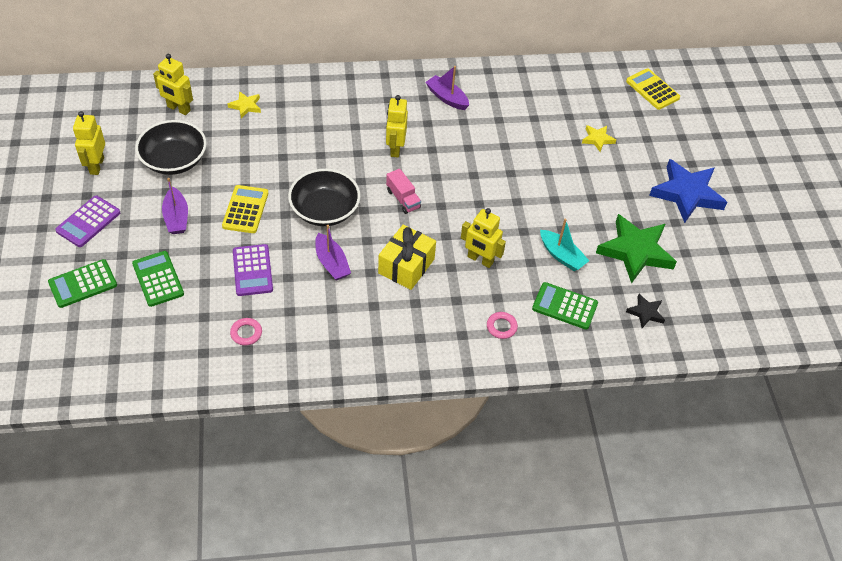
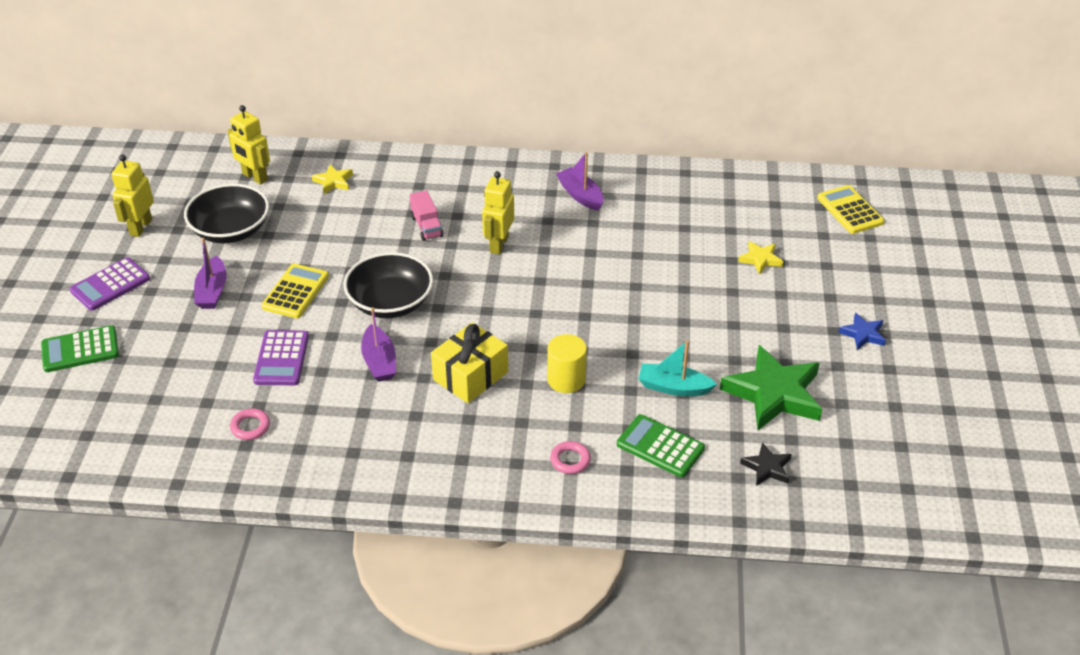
camera: 15 degrees right, 10 degrees down
green calculator [132,251,184,307] -> none
pink truck [386,169,421,214] -> pink truck moved to [410,190,443,241]
yellow robot [461,208,506,268] -> yellow cylinder [547,334,587,393]
turquoise boat [540,219,589,271] -> turquoise boat turned 135 degrees clockwise [638,340,717,396]
blue star [649,159,727,223] -> blue star [838,313,886,350], size x0.47

